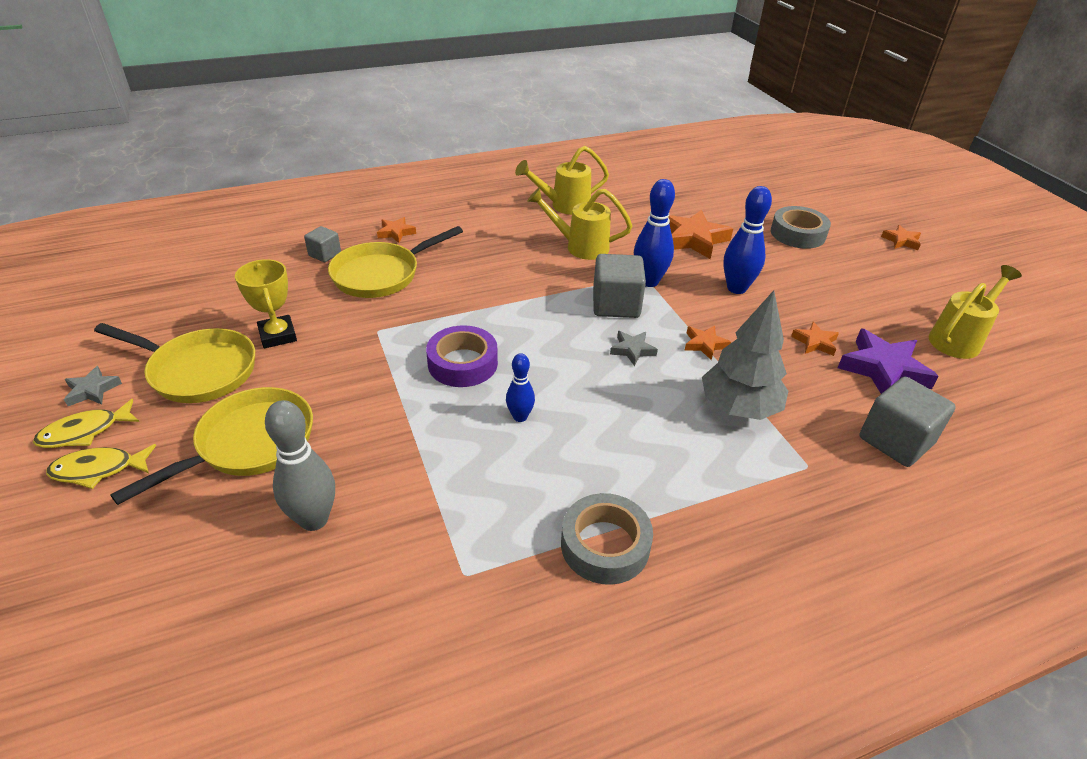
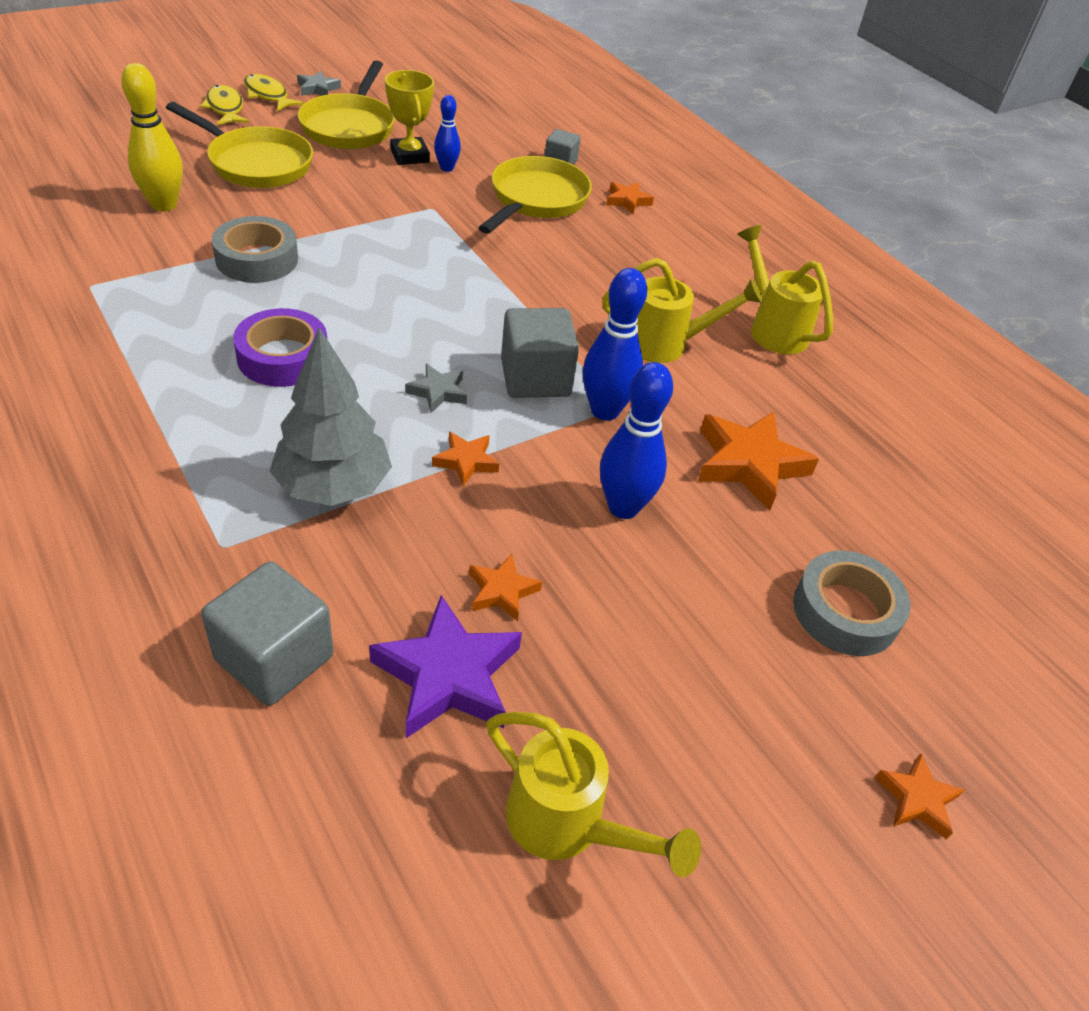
camera: 75 degrees right, 5 degrees up
yellow trophy [235,259,297,348] -> yellow trophy turned 75 degrees counterclockwise [385,70,434,165]
grey bowling pin [265,400,335,531] -> yellow bowling pin [121,63,183,212]
yellow pan [328,226,463,298] -> yellow pan turned 75 degrees clockwise [478,156,592,234]
purple tape [426,325,498,387] -> purple tape moved to [233,308,327,387]
blue bowling pin [506,353,535,422] -> blue bowling pin moved to [434,95,461,172]
yellow watering can [527,187,632,260] -> yellow watering can turned 90 degrees clockwise [602,258,763,363]
grey tape [561,493,653,585] -> grey tape moved to [212,216,298,283]

